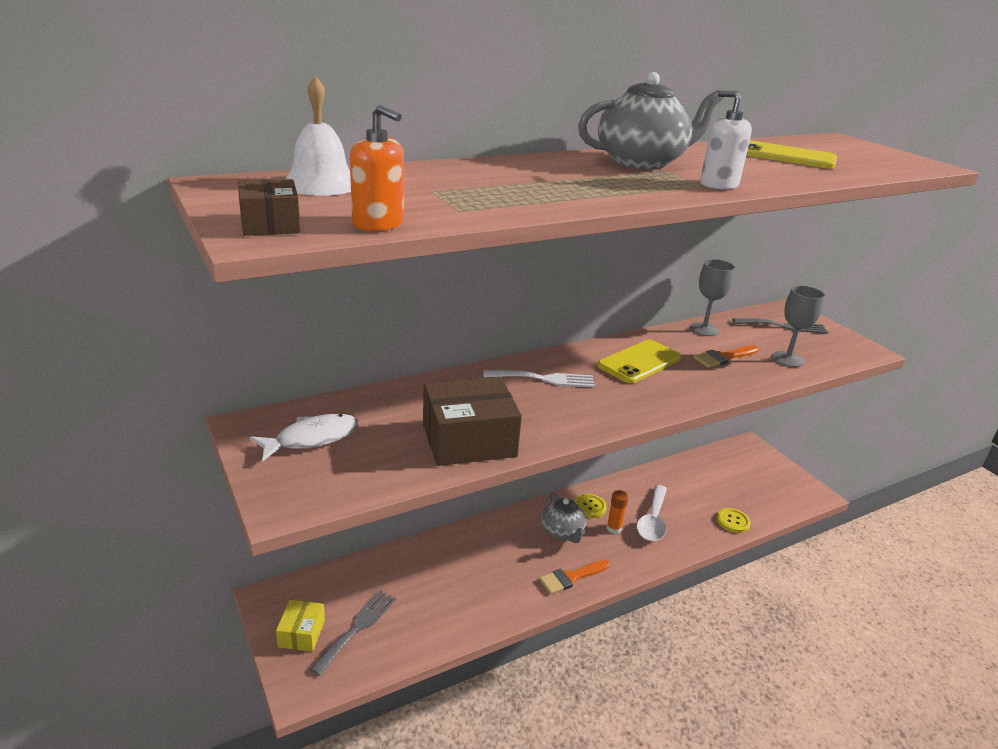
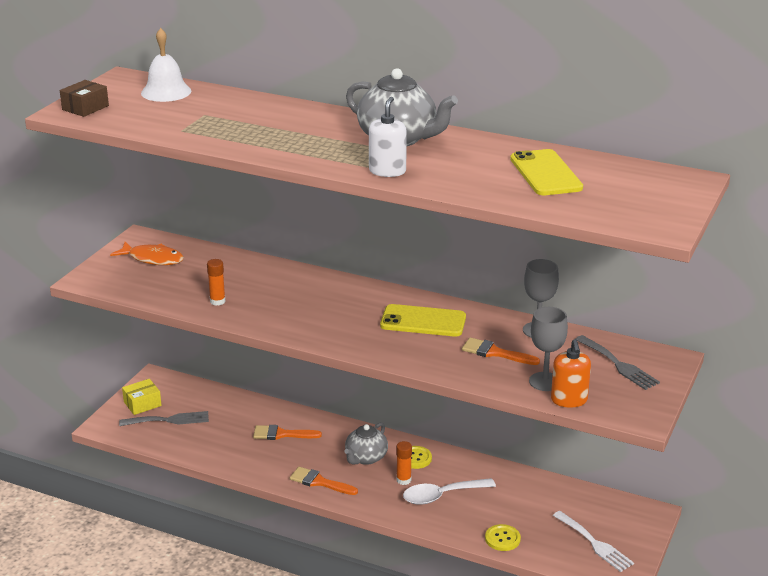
camera: 55 degrees right, 0 degrees up
white fish [250,414,359,461] -> orange fish [110,242,184,265]
orange soap dispenser [350,105,404,231] -> orange soap dispenser moved to [551,339,591,408]
brown box [423,377,522,466] -> orange glue stick [207,259,226,306]
white fork [484,370,595,388] -> white fork moved to [553,511,634,572]
none -> orange brush [253,425,322,440]

